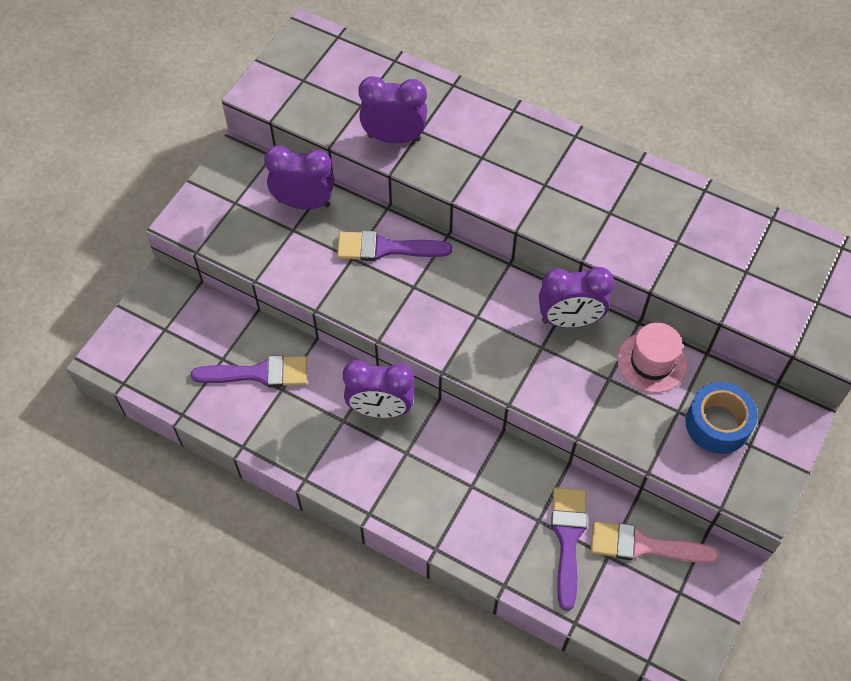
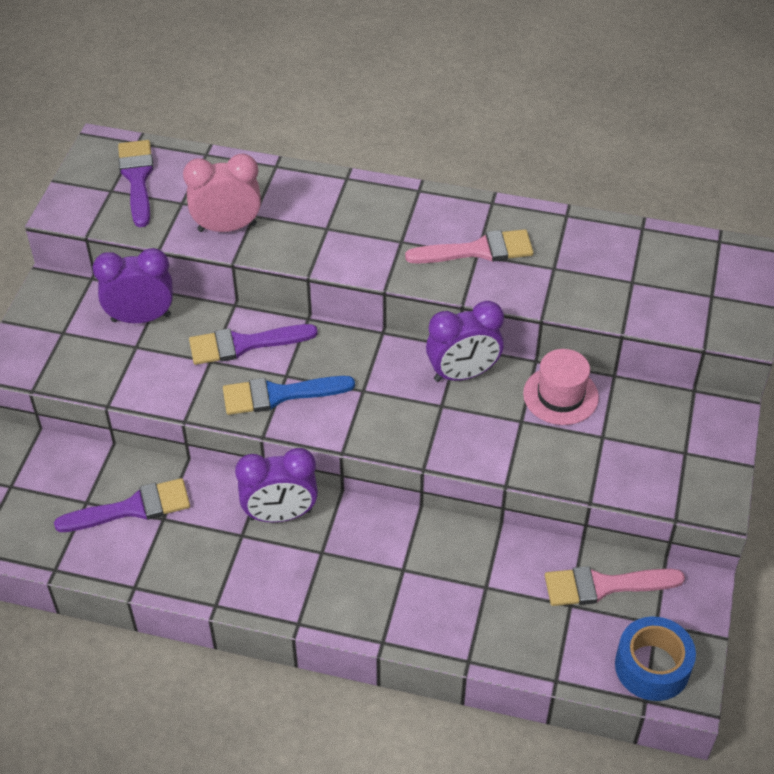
camera: 15 degrees left, 10 degrees down
purple clock [358,76,427,143] -> pink clock [183,153,261,232]
purple brush [551,487,587,611] -> purple brush moved to [118,140,154,227]
blue tape [686,382,758,454] -> blue tape moved to [615,617,696,701]
none -> blue brush [223,376,355,415]
none -> pink brush [405,229,533,264]

